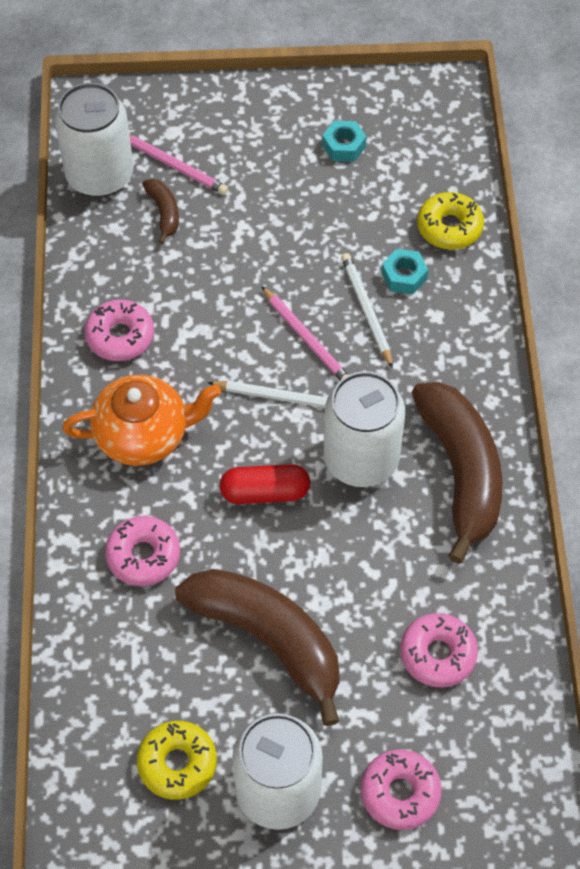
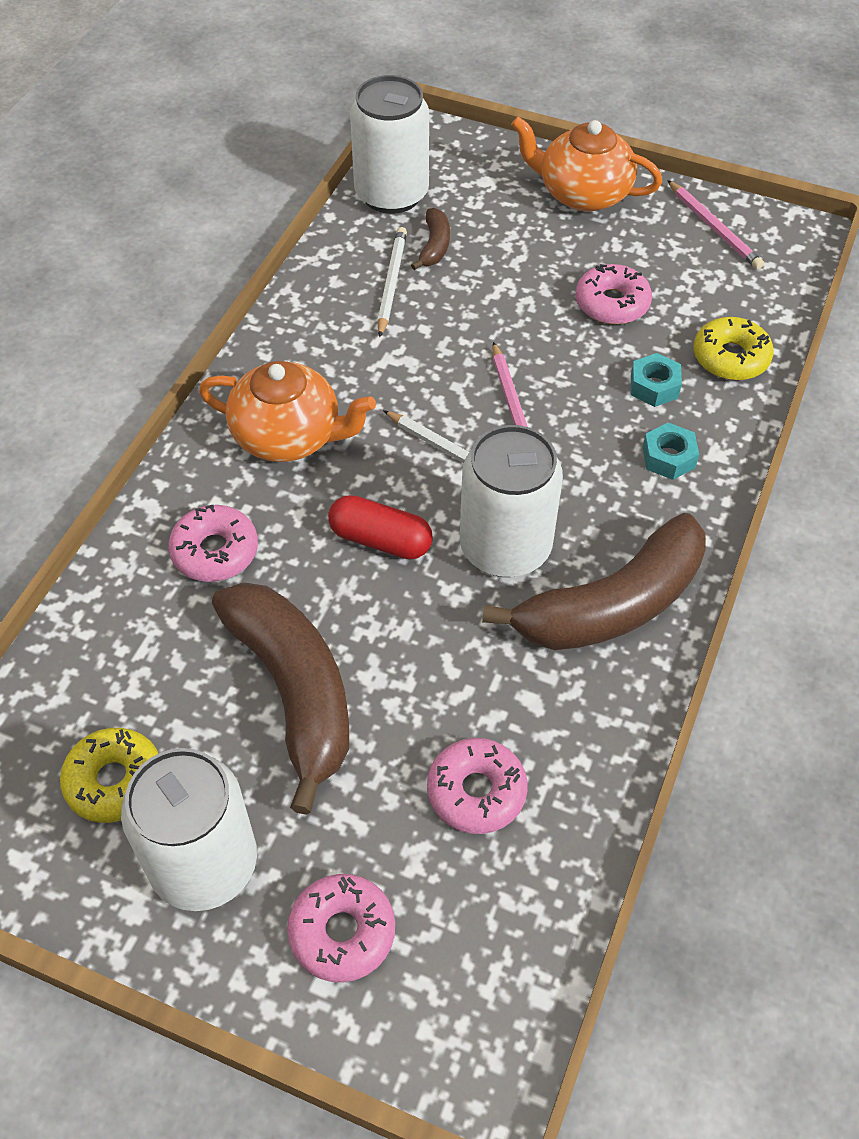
camera: 25 degrees right, 5 degrees down
pink donut [85,300,154,361] -> pink donut moved to [575,264,652,324]
pink pencil [130,135,228,195] -> pink pencil moved to [667,180,764,270]
turquoise nut [322,121,367,162] -> turquoise nut moved to [642,422,699,480]
white pencil [341,253,393,368] -> white pencil moved to [377,227,407,337]
brown banana [412,382,502,564] -> brown banana turned 45 degrees clockwise [482,513,705,650]
none -> orange teapot [511,116,662,212]

